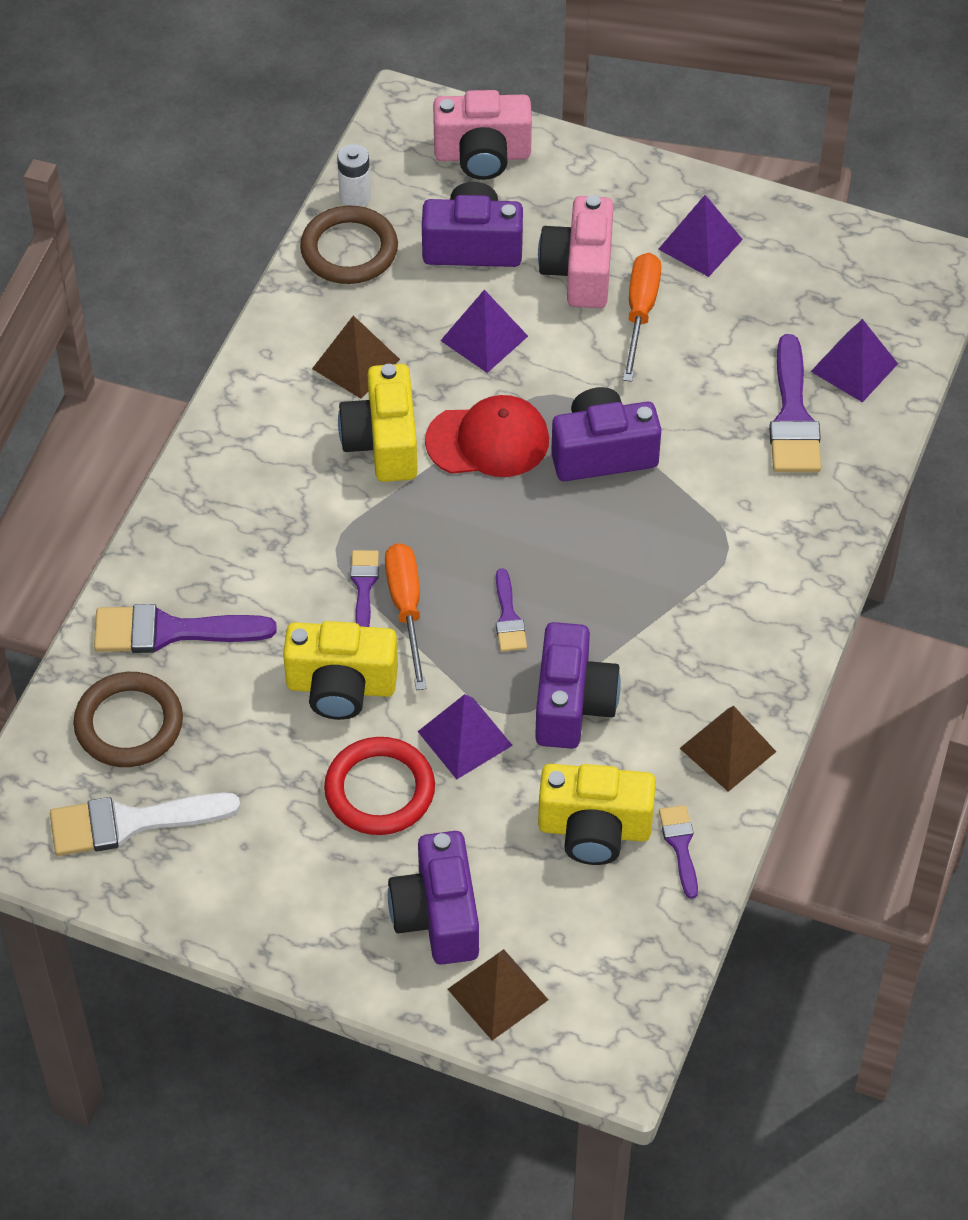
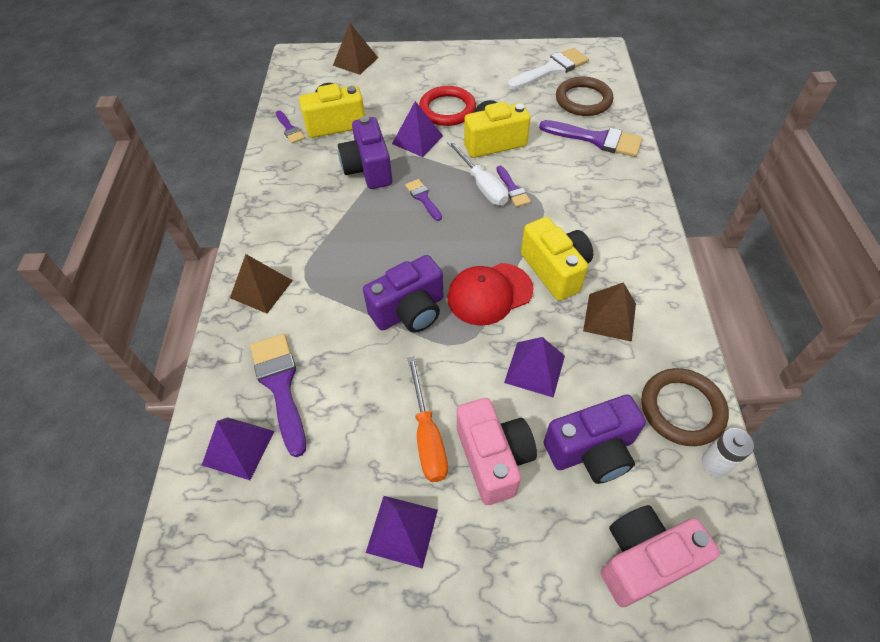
camera: 160 degrees right, 0 degrees up
purple brush [94,604,277,653] -> purple brush turned 45 degrees clockwise [539,120,643,157]
orange screwdriver [385,543,426,690] -> white screwdriver [447,140,509,205]
purple camera [388,831,479,965] -> none
brown pyramid [679,706,776,792] -> brown pyramid moved to [230,254,293,313]

